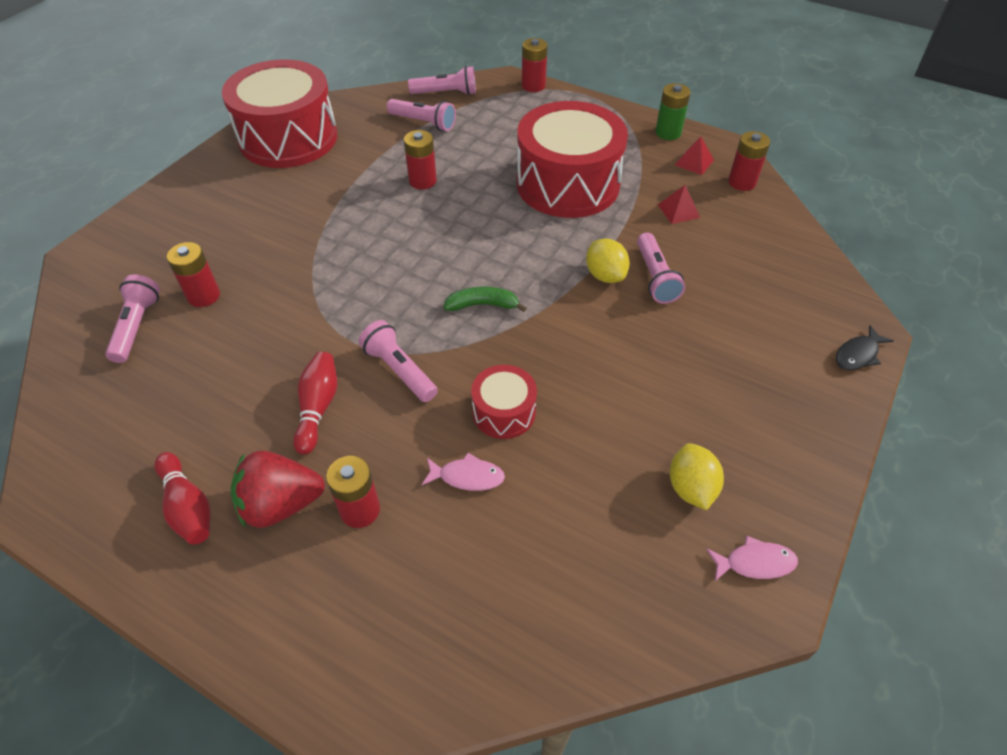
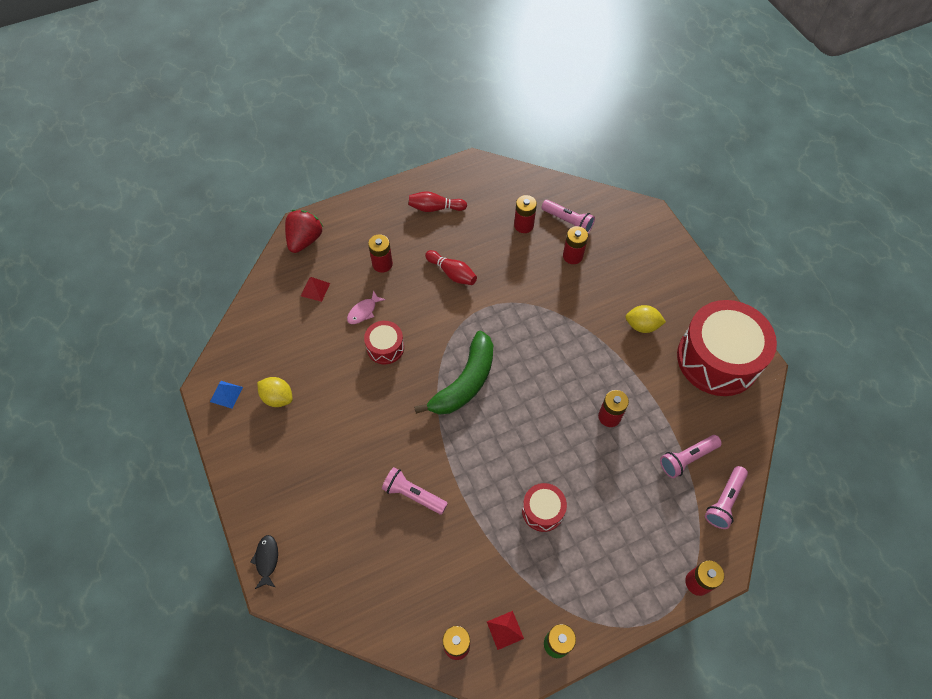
camera: 125 degrees right, 10 degrees up
red strawberry [231,451,325,528] -> red strawberry moved to [285,210,323,253]
pink flashlight [359,320,438,402] -> none
green banana [443,287,527,312] -> green banana [414,331,493,415], size x1.98
red drum [517,101,628,218] -> red drum [522,483,567,532], size x0.47
yellow lemon [586,239,630,283] -> yellow lemon moved to [625,305,666,333]
red pyramid [658,185,700,224] -> red pyramid moved to [301,277,330,302]
pink fish [706,536,798,581] -> blue pyramid [210,381,243,408]
none -> red battery [514,195,537,233]

